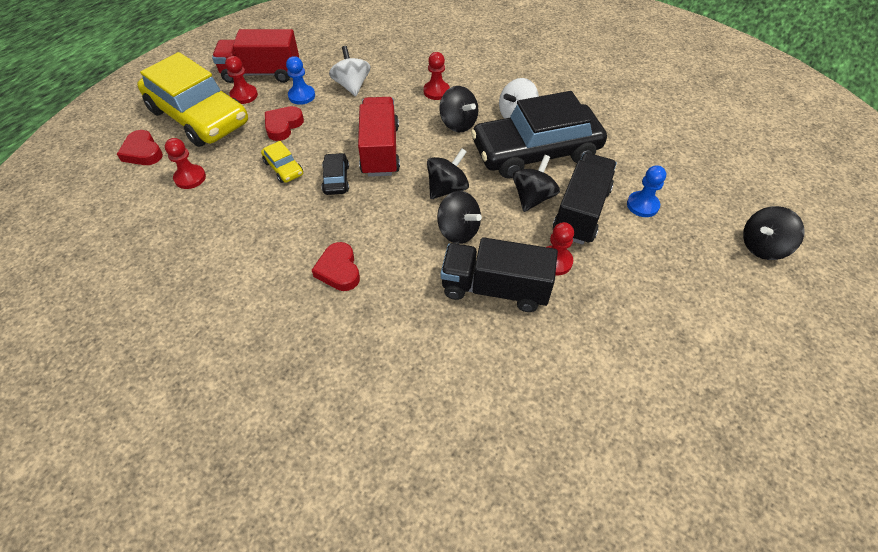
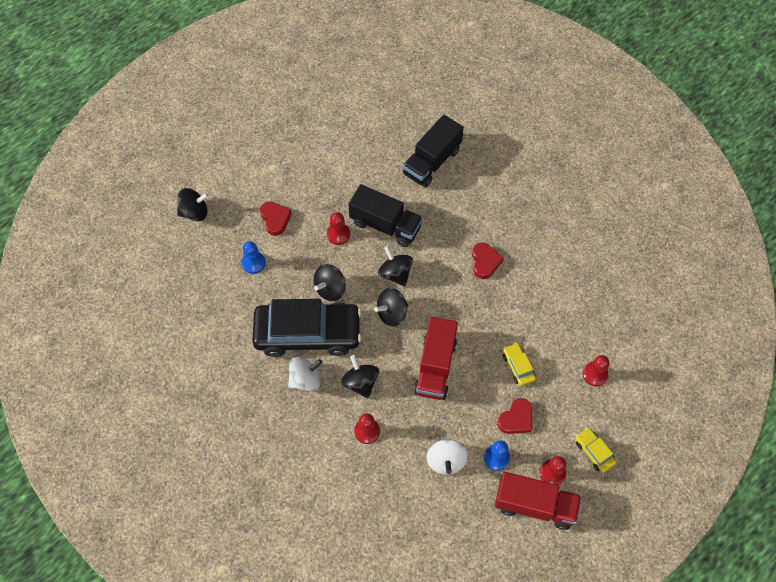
camera: 165 degrees left, 10 degrees up
red heart [117,130,163,165] -> red heart moved to [260,201,292,236]
yellow car [137,52,248,147] -> yellow car [575,428,617,473], size x0.40
black car [321,153,349,195] -> none
black truck [553,153,617,245] -> black truck moved to [403,115,464,187]

